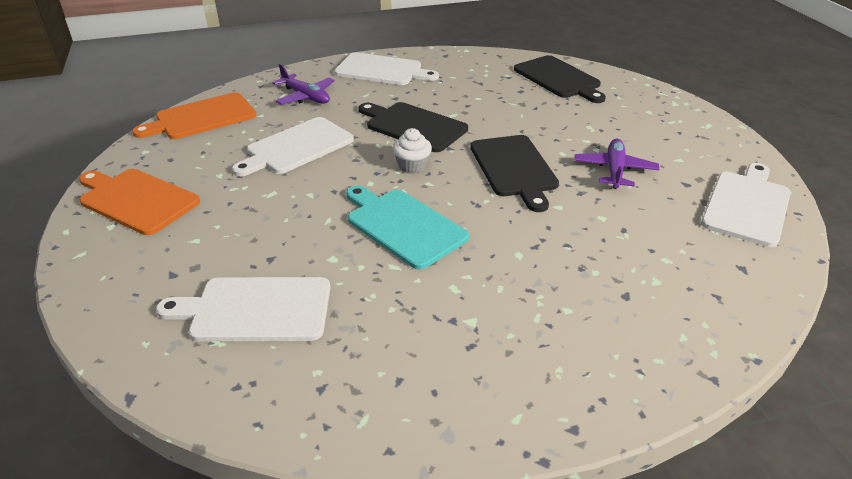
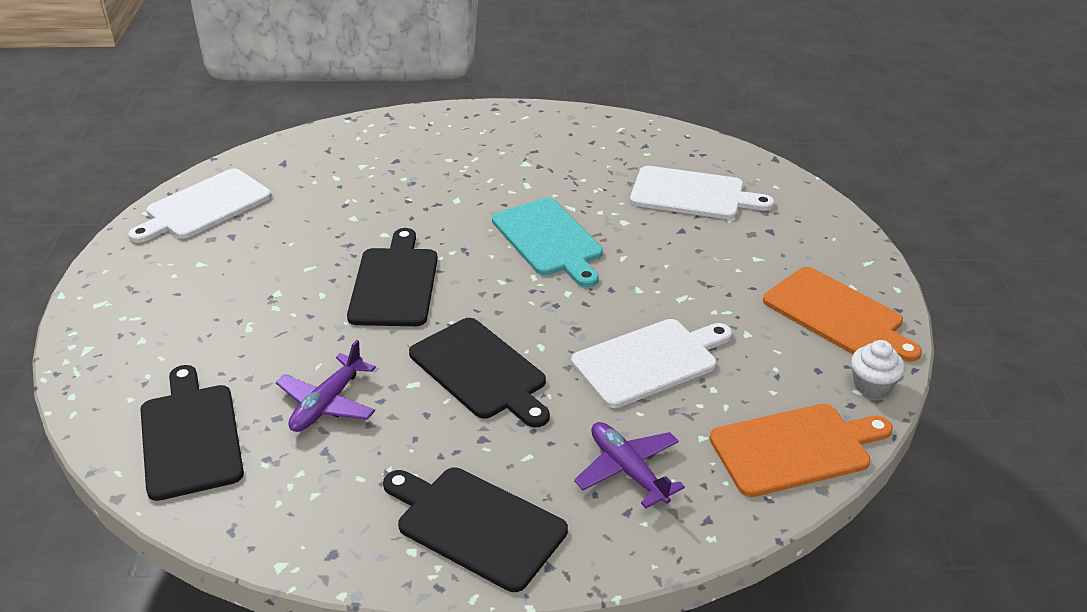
camera: 165 degrees left, 0 degrees up
white cutting board [334,52,439,85] -> black cutting board [383,468,568,592]
white cupcake [393,128,432,174] -> white cupcake moved to [851,340,905,398]
purple plane [574,139,659,189] -> purple plane moved to [276,340,376,432]

